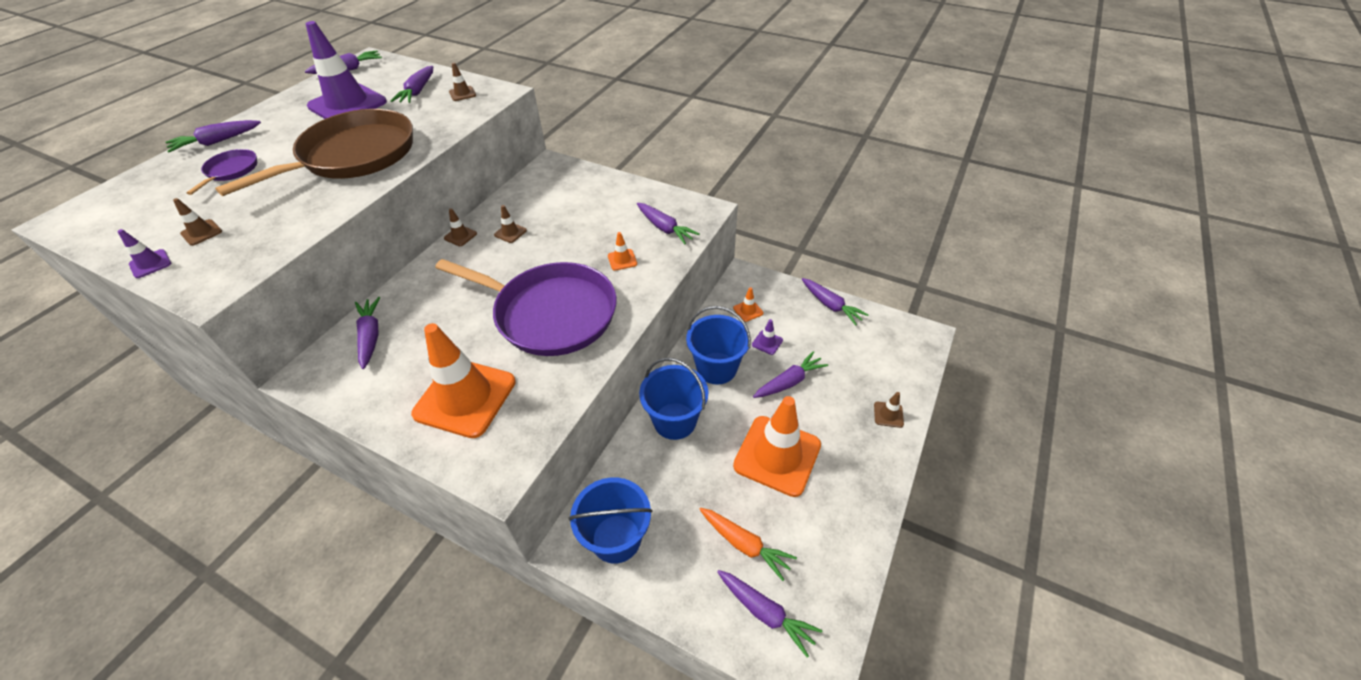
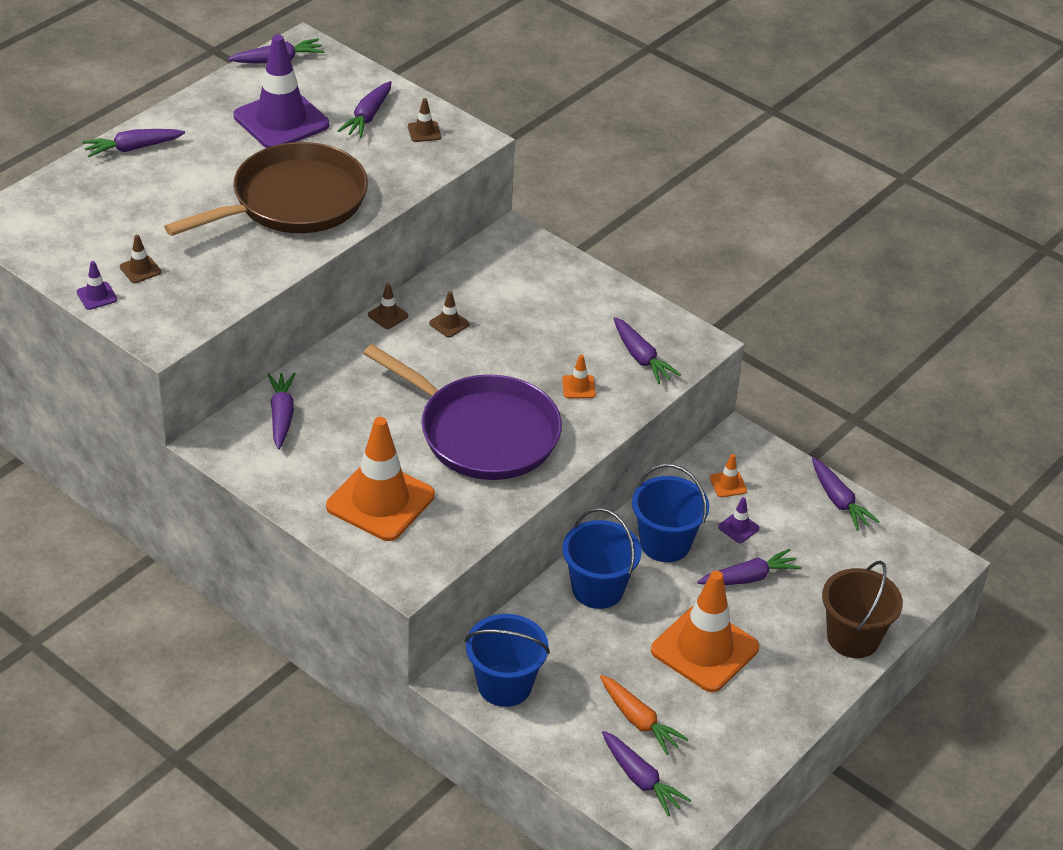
camera: 10 degrees right, 5 degrees down
purple pan [186,149,257,195] -> none
brown traffic cone [874,392,904,428] -> brown bucket [822,561,903,658]

